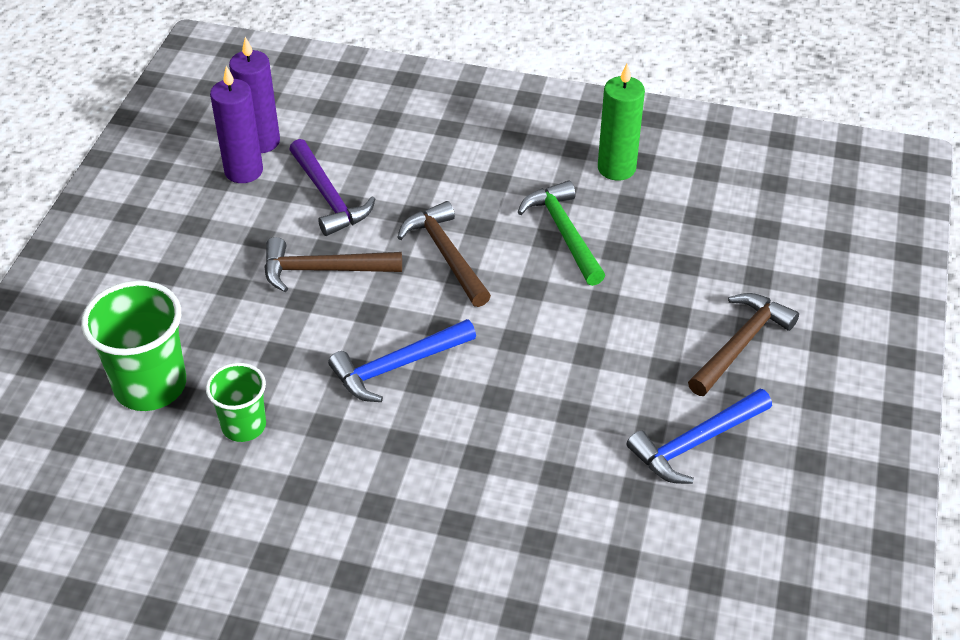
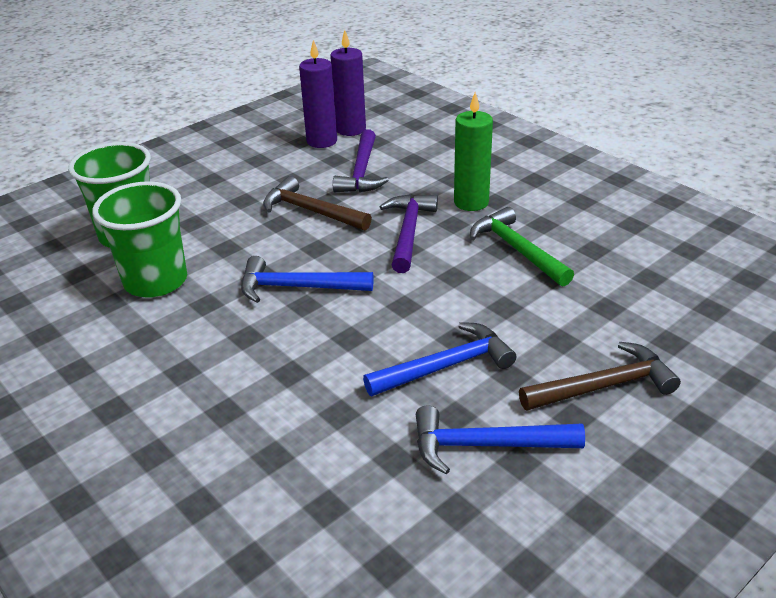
camera: 35 degrees right, 10 degrees down
green cup [206,363,266,442] -> green cup [92,181,187,298], size x1.66
brown hammer [397,201,491,307] -> purple hammer [380,194,438,273]
green hammer [518,180,605,286] -> green hammer turned 45 degrees counterclockwise [470,207,574,287]
green candle [598,64,645,181] -> green candle moved to [454,92,493,211]
none -> blue hammer [363,322,516,396]

